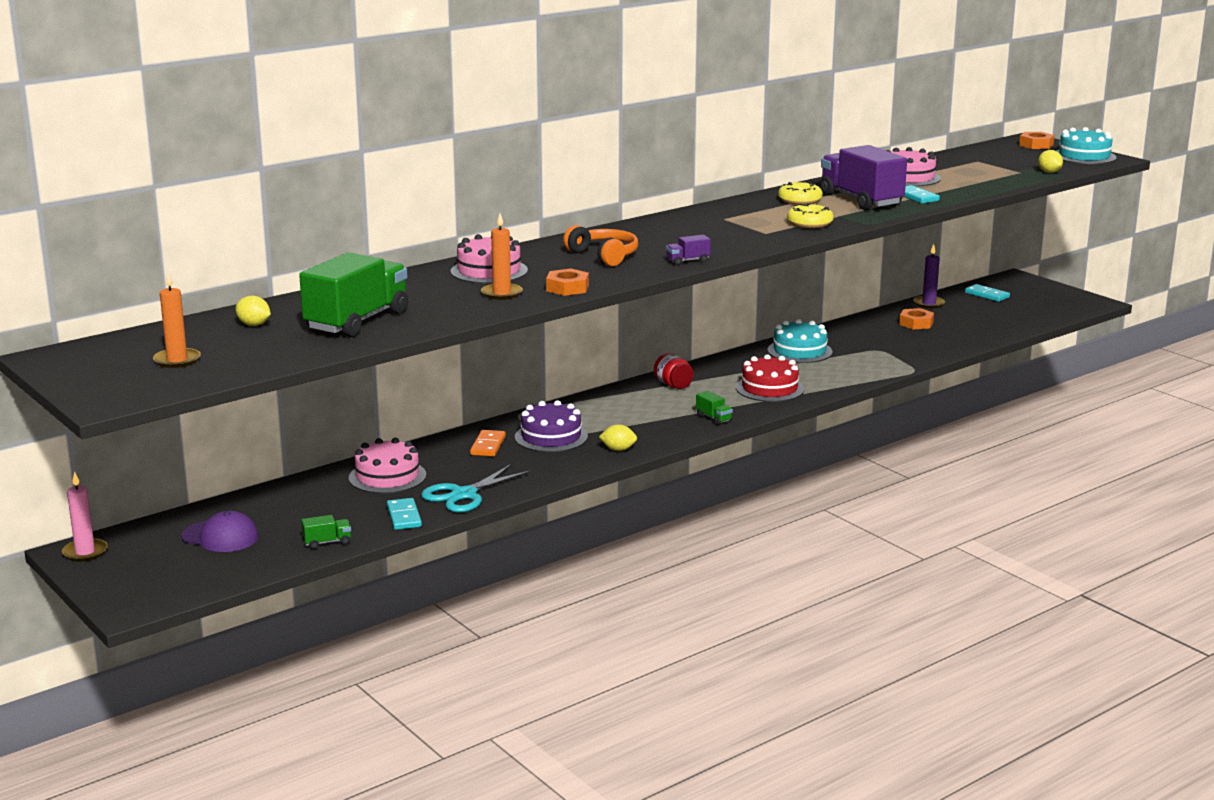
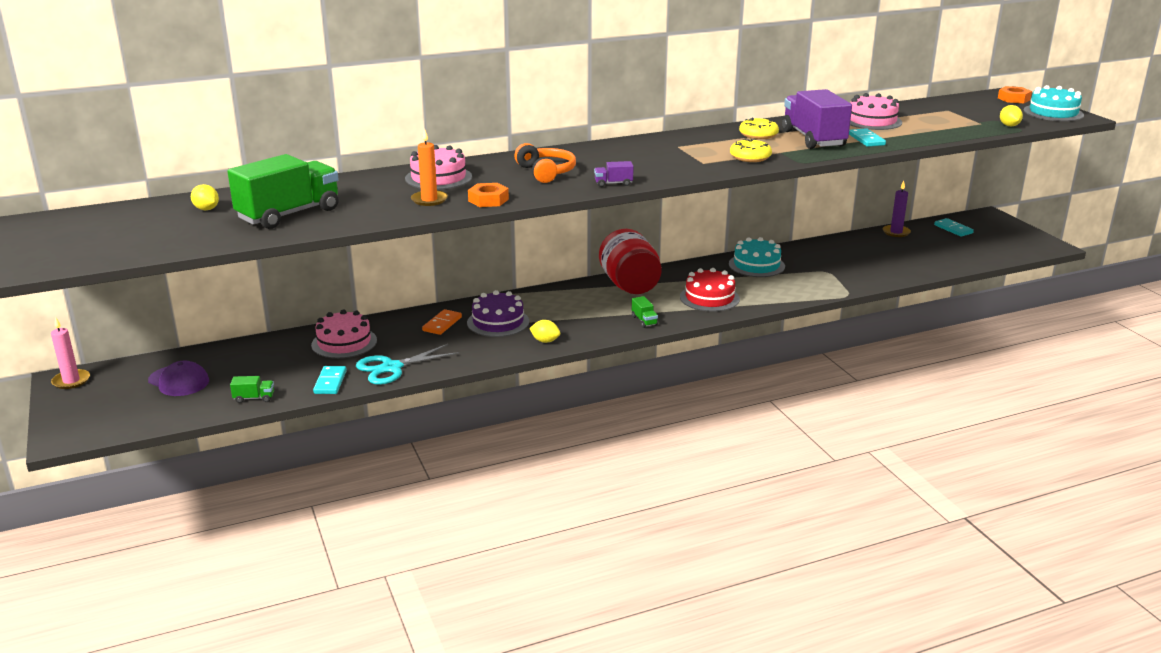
camera: 15 degrees right, 5 degrees up
orange candle [153,272,201,368] -> none
red jar [654,353,694,389] -> red jar [599,228,662,294], size x2.03
orange nut [899,308,934,329] -> none

